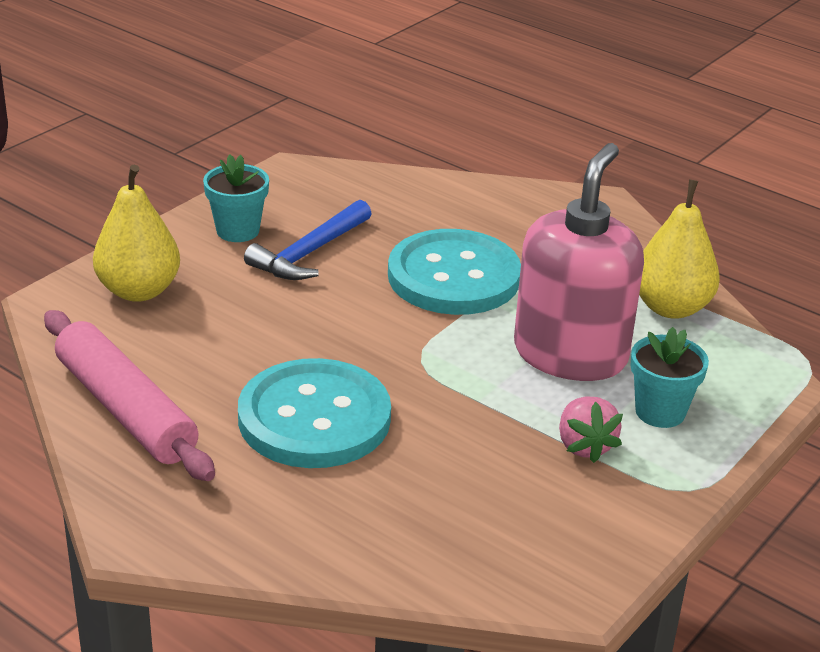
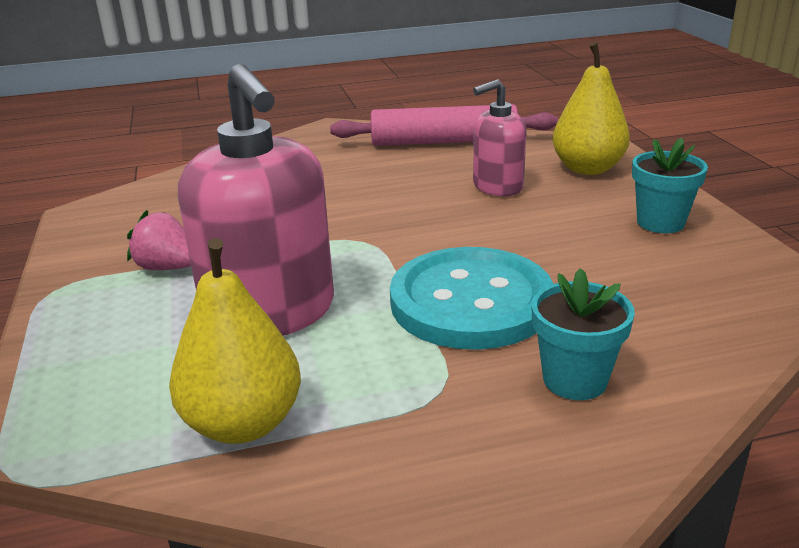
camera: 130 degrees right, 5 degrees down
turquoise button [238,358,391,468] -> none
blue hammer [244,200,372,280] -> none
turquoise flower pot [631,327,709,428] -> turquoise flower pot moved to [532,268,635,400]
none -> pink soap dispenser [473,79,527,196]

